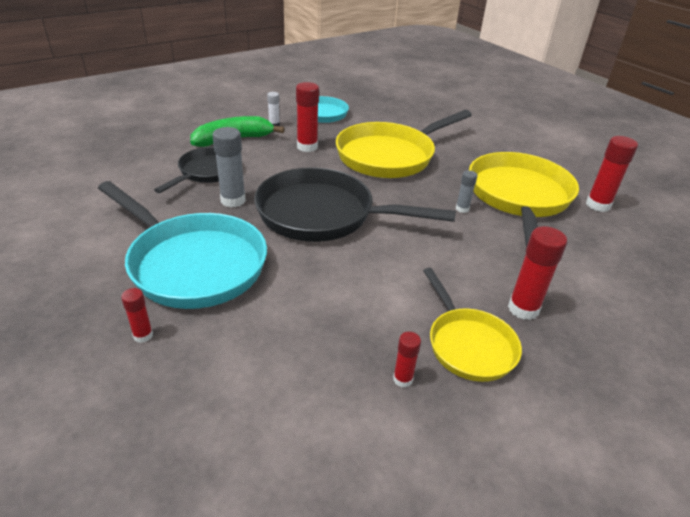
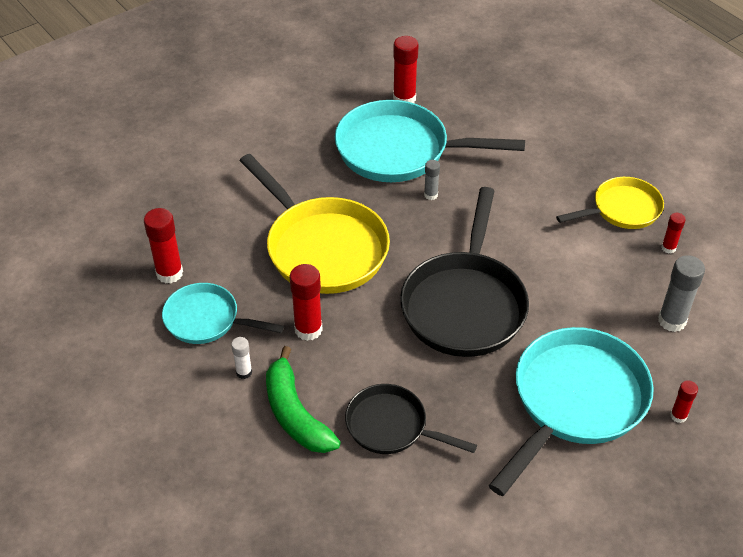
camera: 90 degrees left, 10 degrees up
grey glue stick [213,127,246,207] -> grey glue stick moved to [658,255,705,332]
yellow pan [469,152,579,247] -> turquoise pan [335,100,525,182]
red glue stick [508,226,567,320] -> red glue stick moved to [144,208,183,283]

